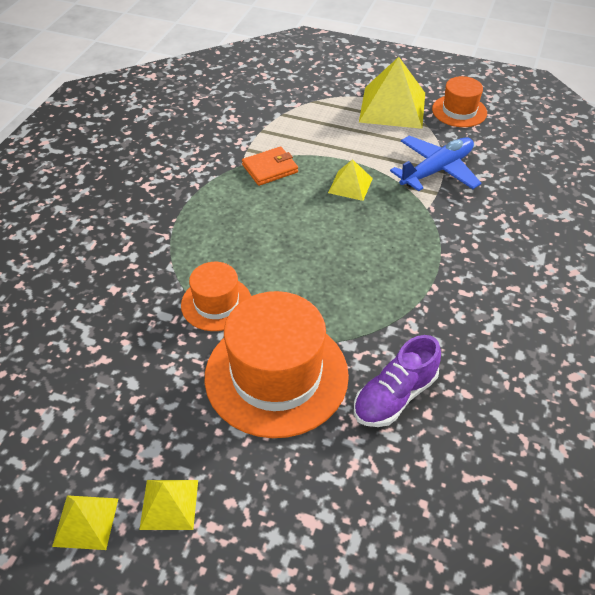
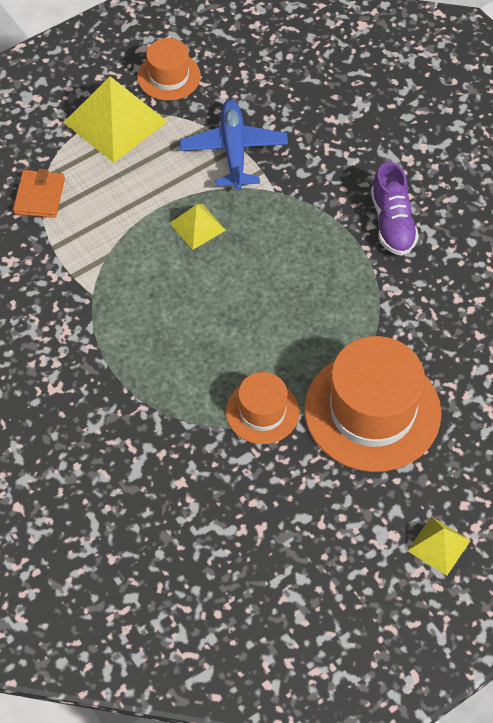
camera: 55 degrees left, 10 degrees up
yellow pyramid [52,495,119,550] -> none
orange wallet [242,146,298,186] -> orange wallet moved to [13,169,65,218]
purple shoe [354,335,441,427] -> purple shoe moved to [371,162,419,256]

